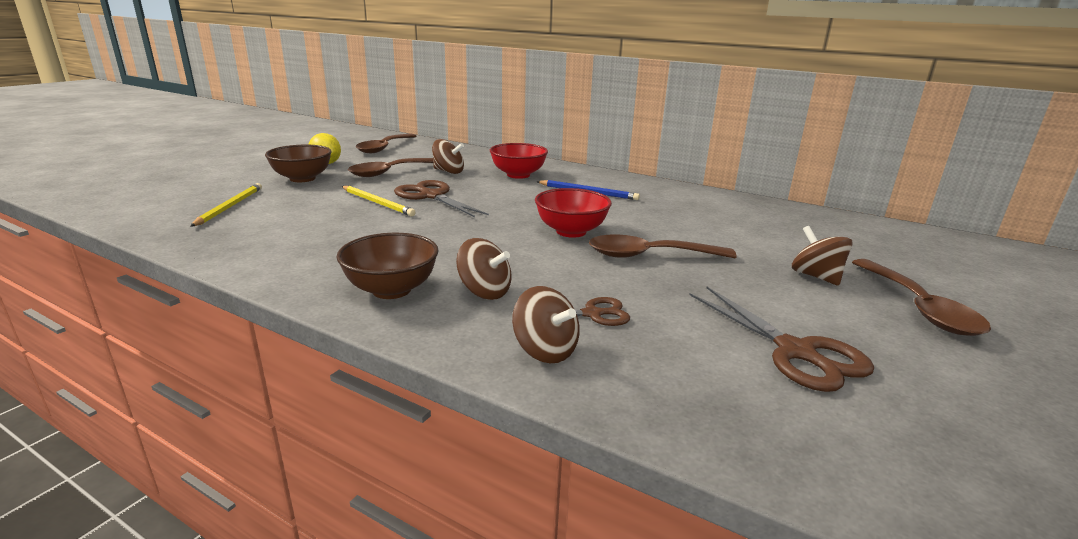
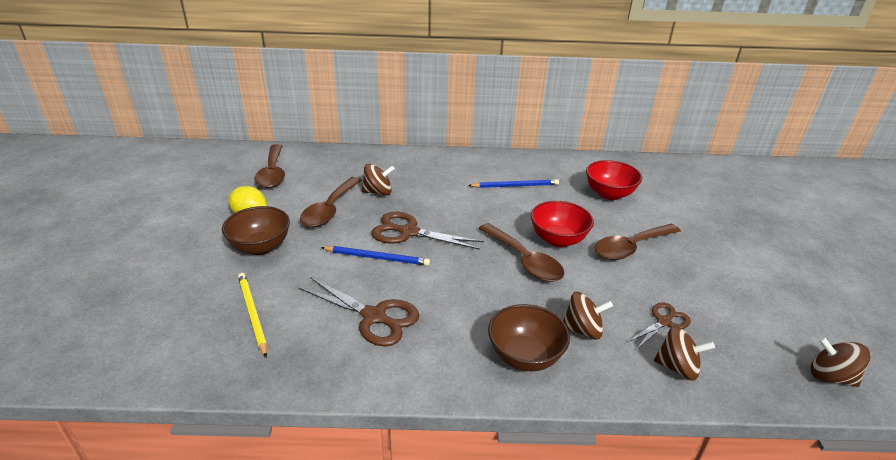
camera: 30 degrees left, 10 degrees up
yellow pencil [342,186,416,216] -> blue pencil [321,246,430,266]
red bowl [490,143,548,179] -> red bowl moved to [586,160,642,200]
brown scissors [689,287,874,392] -> brown scissors moved to [299,277,419,347]
brown spinning top [792,226,853,286] -> brown spinning top moved to [811,337,871,387]
brown spoon [852,259,991,336] -> brown spoon moved to [478,223,565,282]

